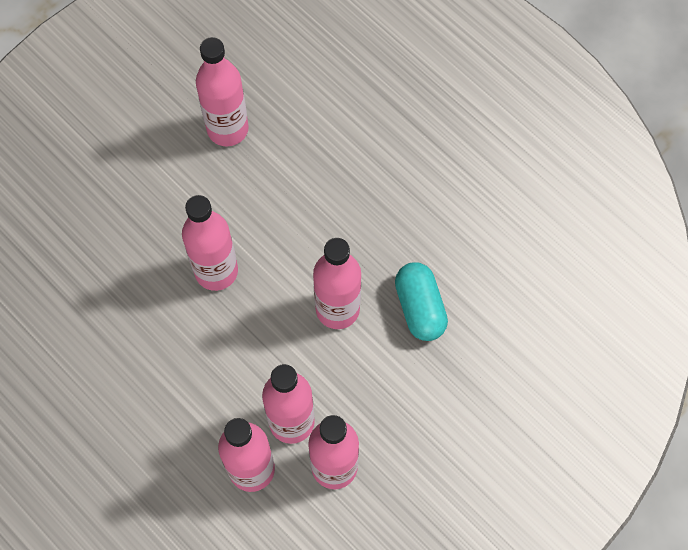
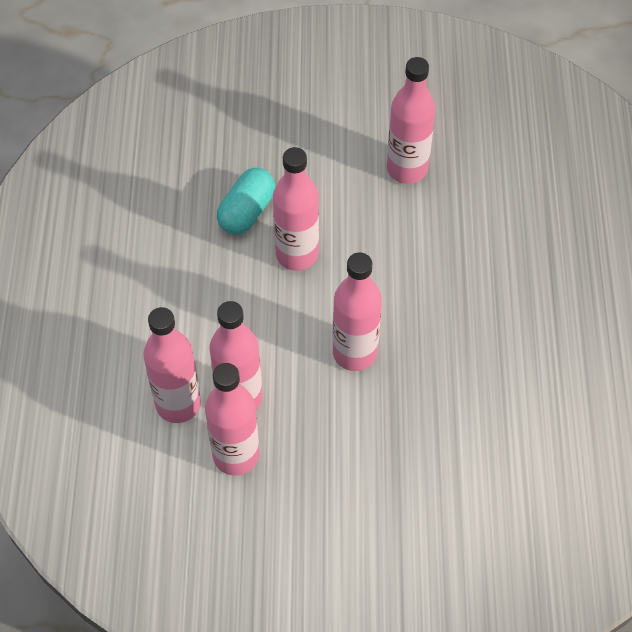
camera: 45 degrees right, 10 degrees down
turquoise capsule [395,262,448,341] -> turquoise capsule moved to [217,168,275,235]

